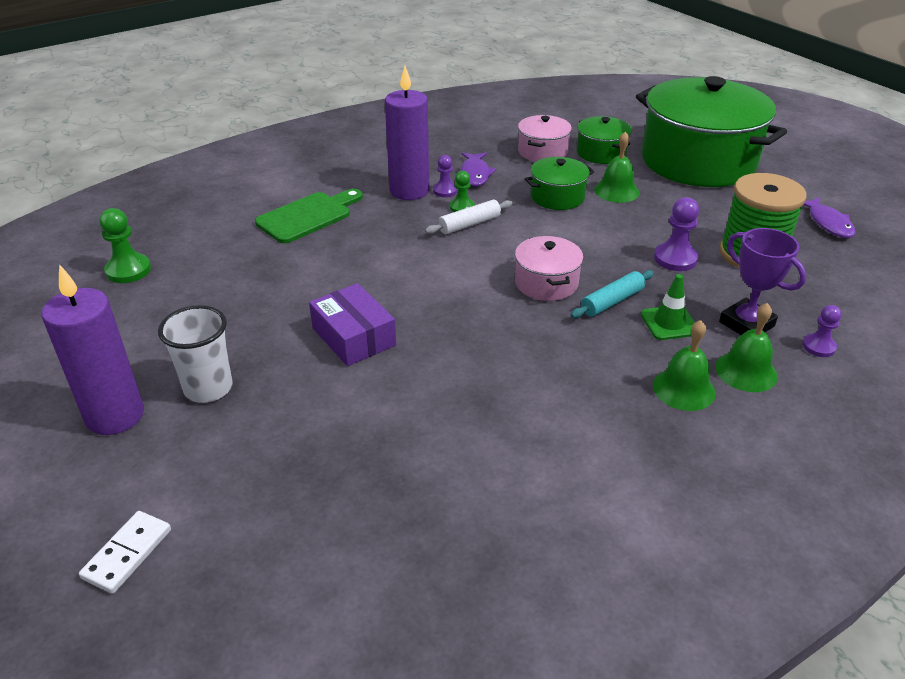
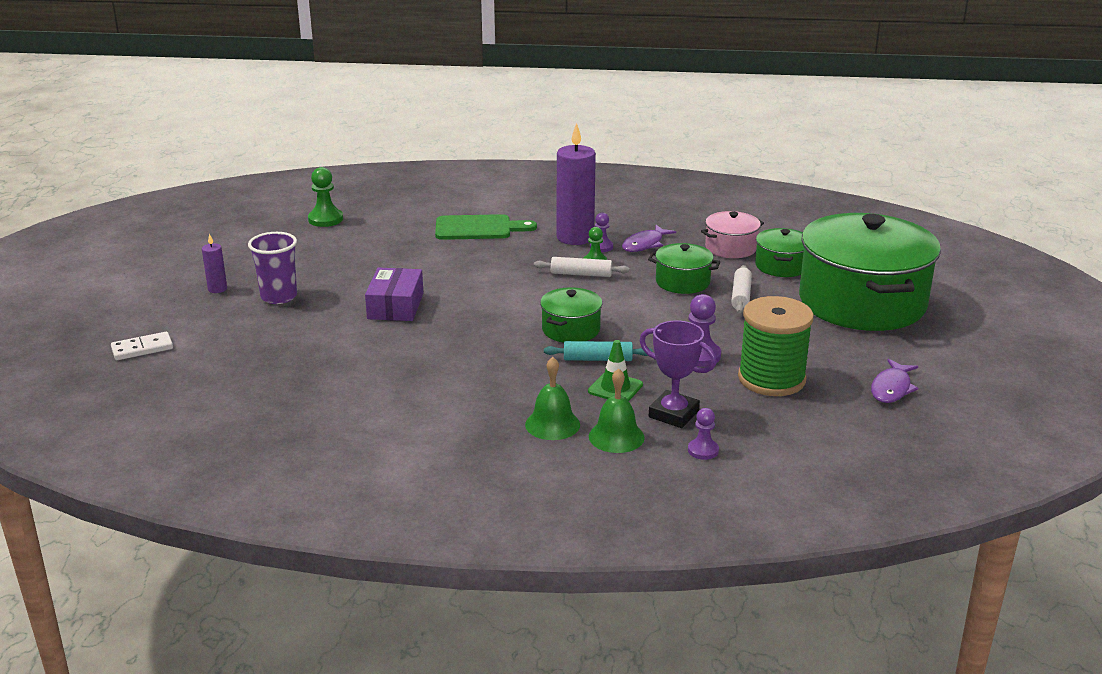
camera: 40 degrees right, 10 degrees down
purple candle [42,264,144,435] -> purple candle [202,234,227,293], size x0.47
white cup [158,305,233,403] -> purple cup [248,232,297,304]
pink pot [515,236,583,301] -> green pot [540,287,602,343]
green bell [594,131,640,203] -> white rolling pin [731,265,752,313]
purple trophy [719,228,806,335] -> purple trophy turned 60 degrees counterclockwise [639,321,717,428]

